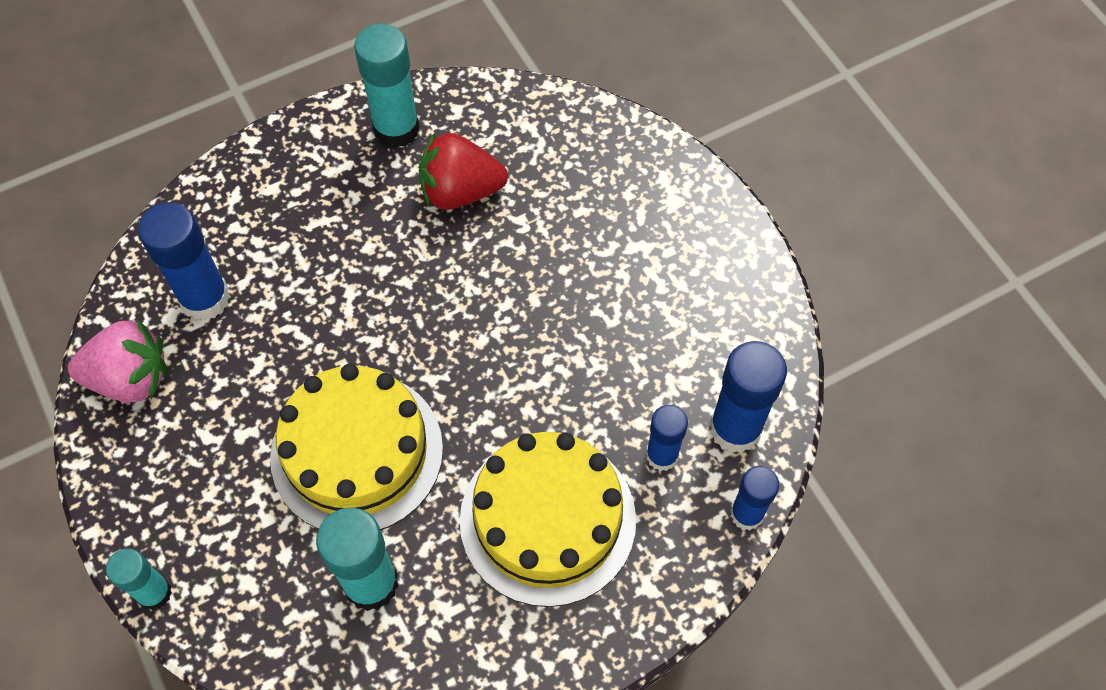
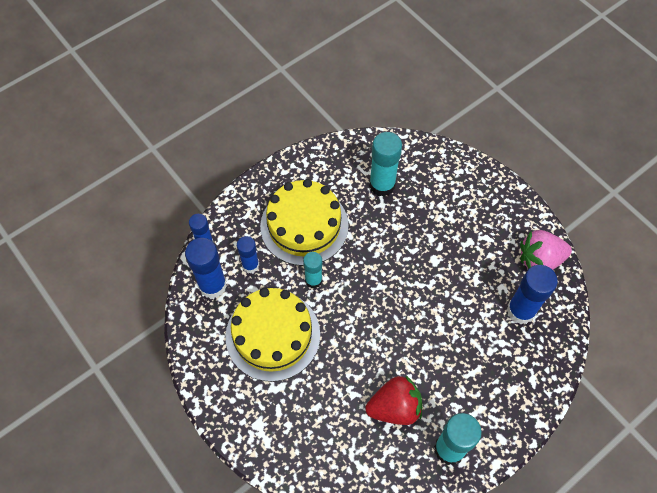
camera: 170 degrees right, 0 degrees up
turquoise glue stick [106,548,172,610] -> turquoise glue stick moved to [303,252,322,288]
yellow cake [270,364,443,530] -> yellow cake moved to [225,288,320,382]

